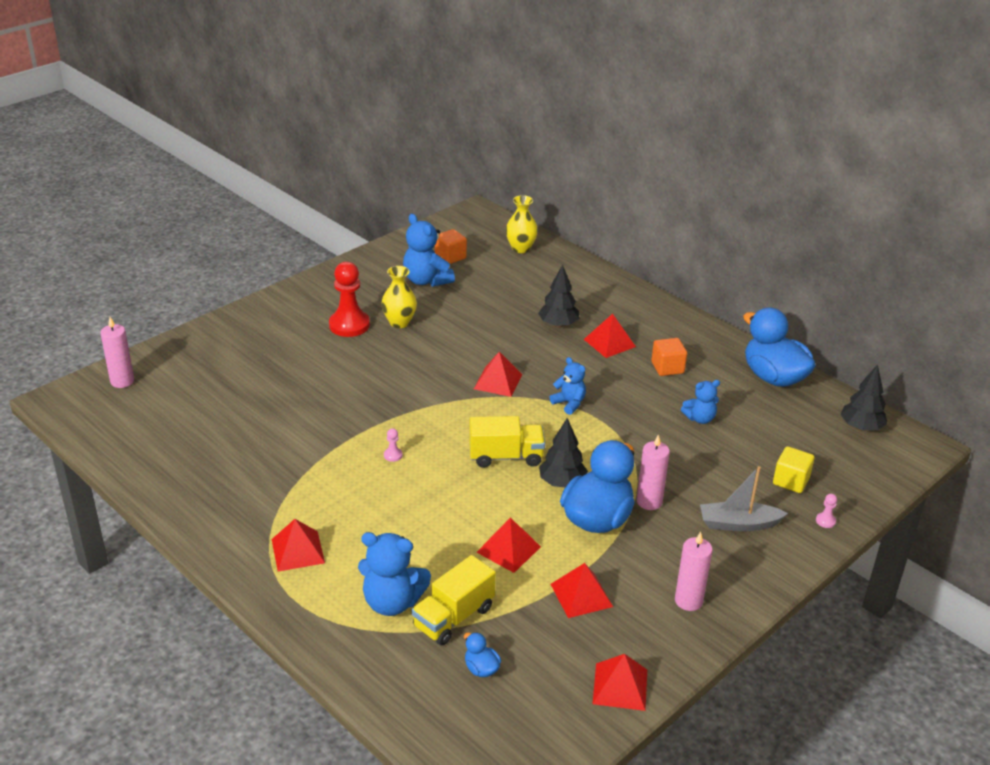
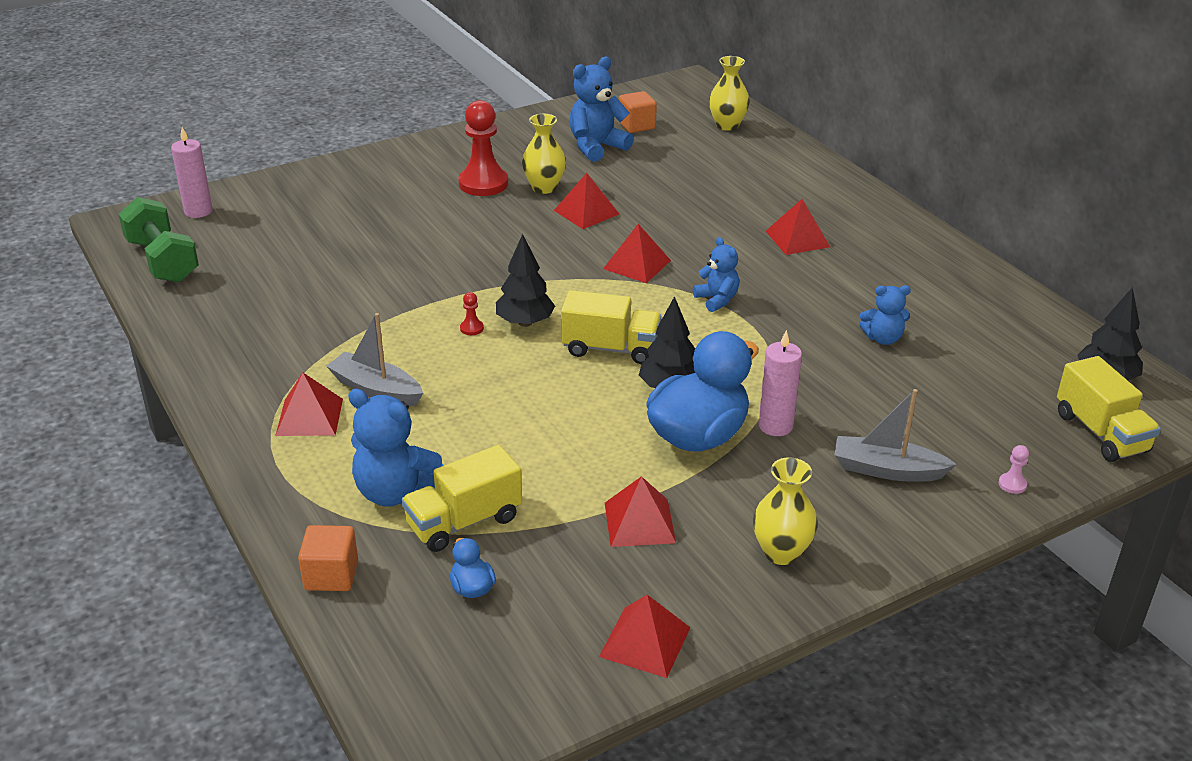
camera: 15 degrees right, 0 degrees up
pink pawn [384,428,403,462] -> red pawn [460,292,484,335]
blue teddy bear [403,214,455,287] -> blue teddy bear turned 75 degrees clockwise [569,57,634,162]
red pyramid [477,517,541,573] -> red pyramid moved to [554,173,619,229]
black tree [538,264,579,328] -> black tree moved to [496,234,555,327]
orange cube [651,338,687,376] -> orange cube moved to [298,525,358,591]
pink candle [675,532,713,611] -> yellow vase [753,458,818,565]
blue duck [743,307,816,387] -> none
yellow cube [773,446,814,493] -> none
none -> green dumbbell [119,197,199,282]
none -> grey boat [326,313,423,406]
none -> yellow truck [1057,356,1161,462]

